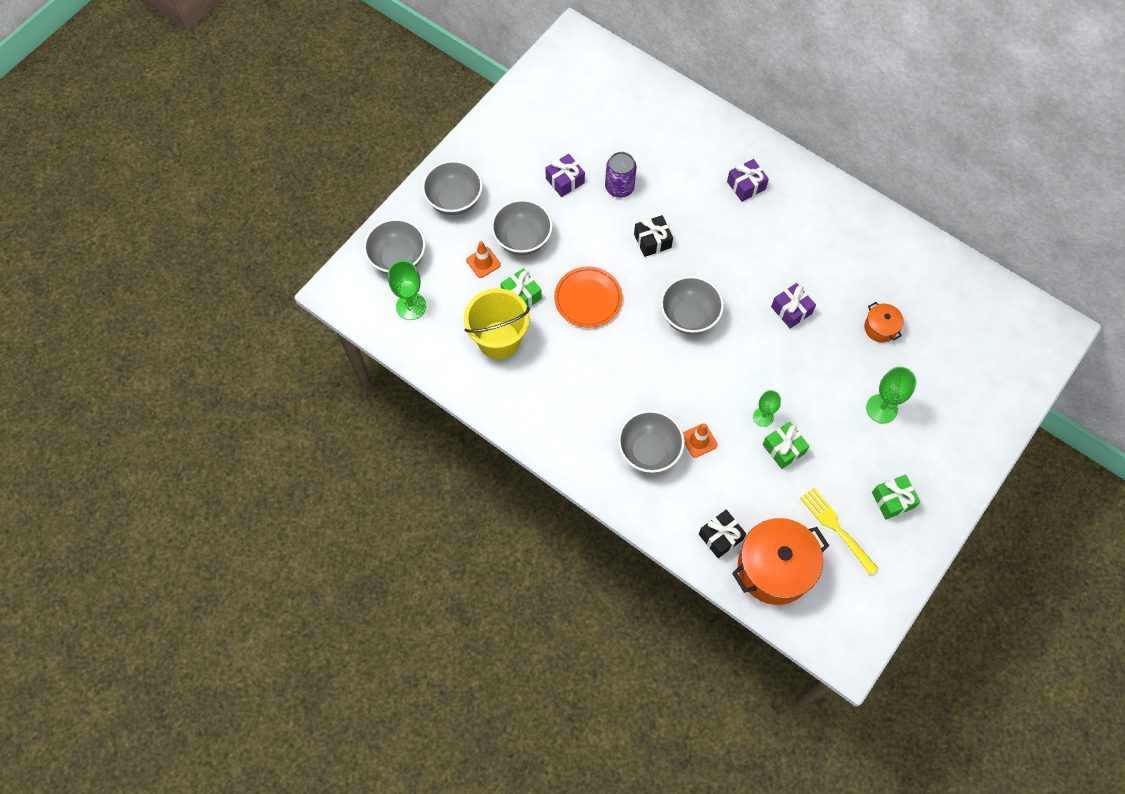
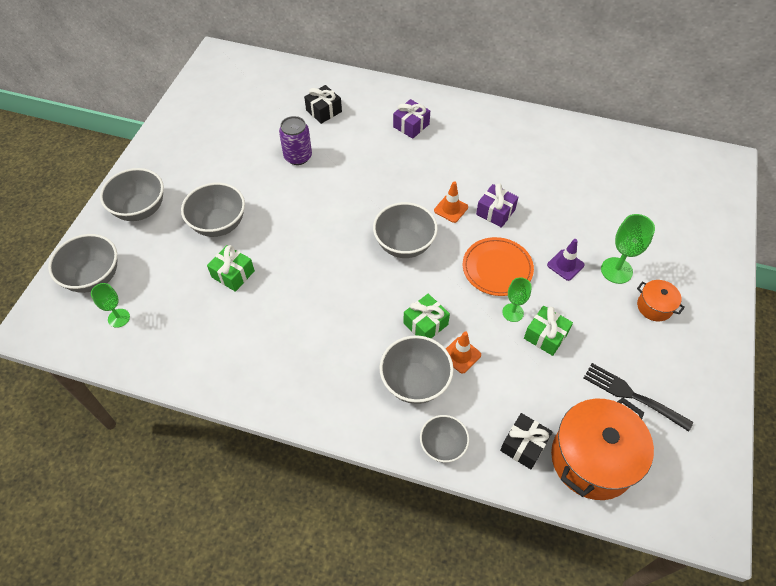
camera: 20 degrees left, 10 degrees down
green goblet [388,260,426,320] -> green goblet [91,283,130,328], size x0.66
yellow bucket [463,288,530,360] -> none
orange traffic cone [466,241,501,278] -> orange traffic cone moved to [434,181,468,223]
purple gift [545,154,585,197] -> none
orange plate [554,267,623,328] -> orange plate moved to [463,237,534,296]
black gift [634,215,673,257] -> black gift moved to [304,85,342,124]
yellow fork [800,488,879,576] -> black fork [584,363,693,432]
orange pot [864,302,904,343] -> orange pot moved to [637,280,685,321]
green gift [872,475,920,519] -> green gift moved to [403,294,450,338]
none -> grey bowl [420,415,469,463]
none -> purple traffic cone [547,239,585,281]

